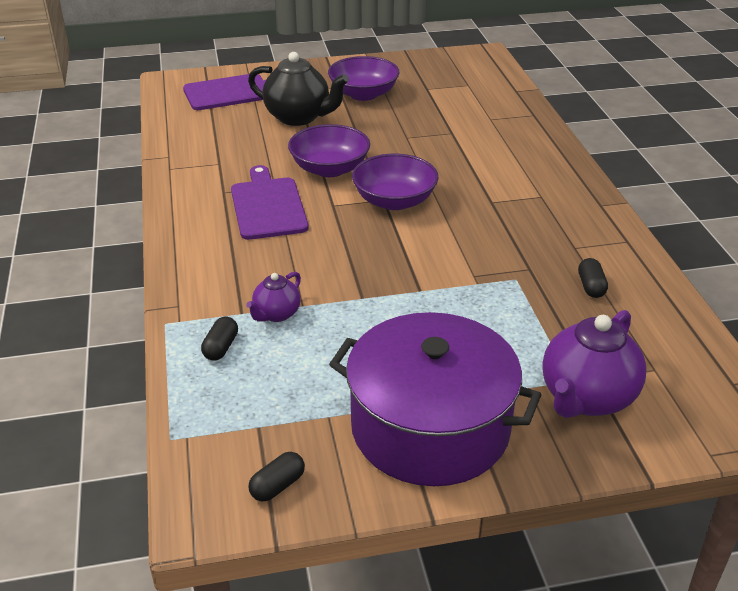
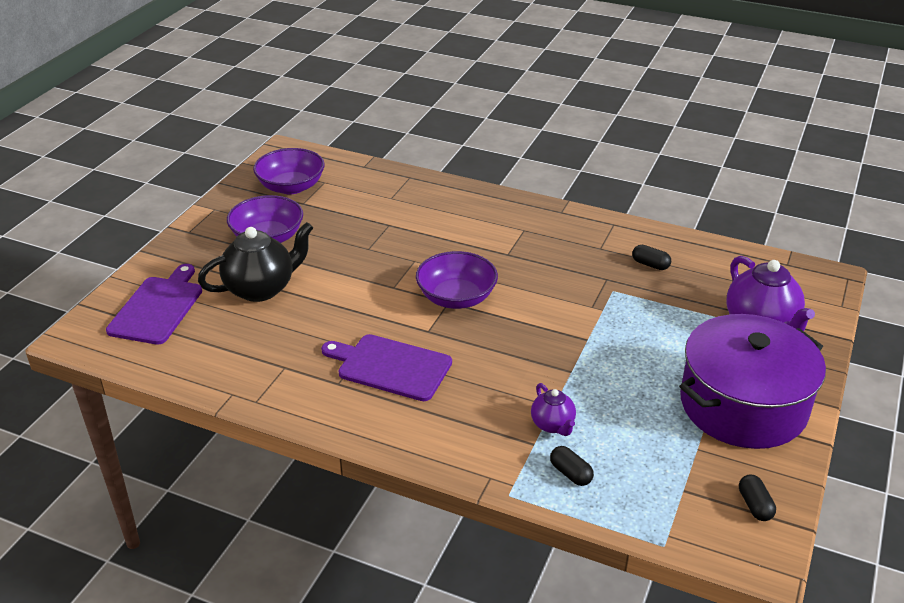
camera: 55 degrees left, 0 degrees up
purple bowl [288,124,370,177] -> purple bowl moved to [253,148,325,194]

